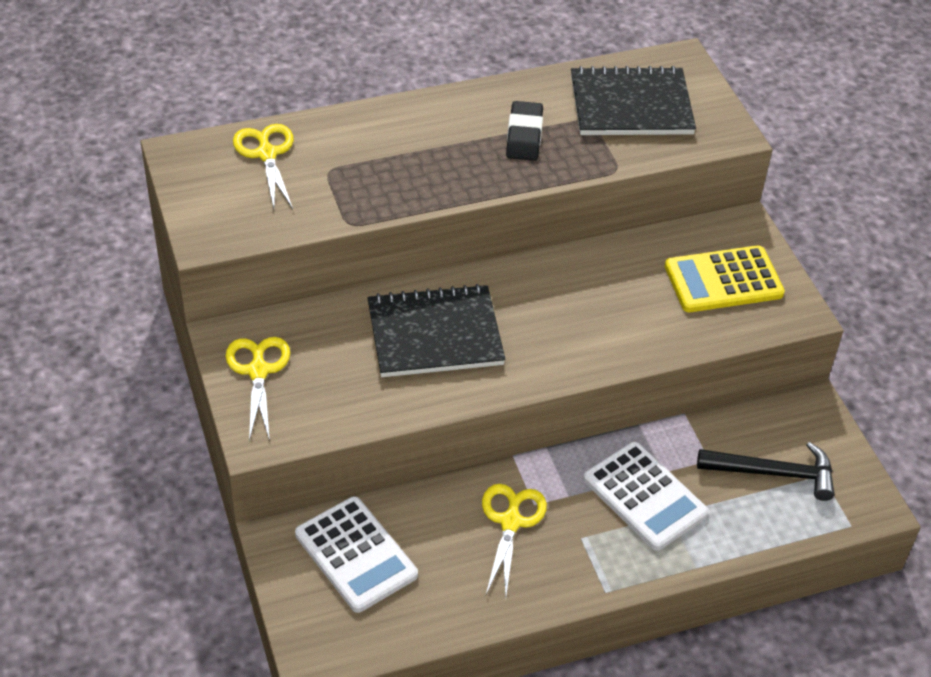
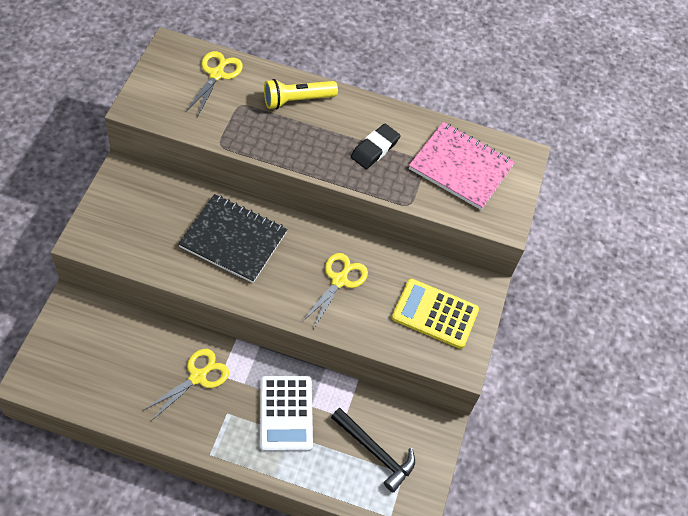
camera: 30 degrees right, 10 degrees up
yellow scissors [225,337,290,441] -> yellow scissors moved to [302,253,368,329]
white calculator [295,496,418,613] -> none
black notebook [571,66,696,135] -> pink notebook [409,122,515,210]
none -> yellow flashlight [264,79,338,109]

